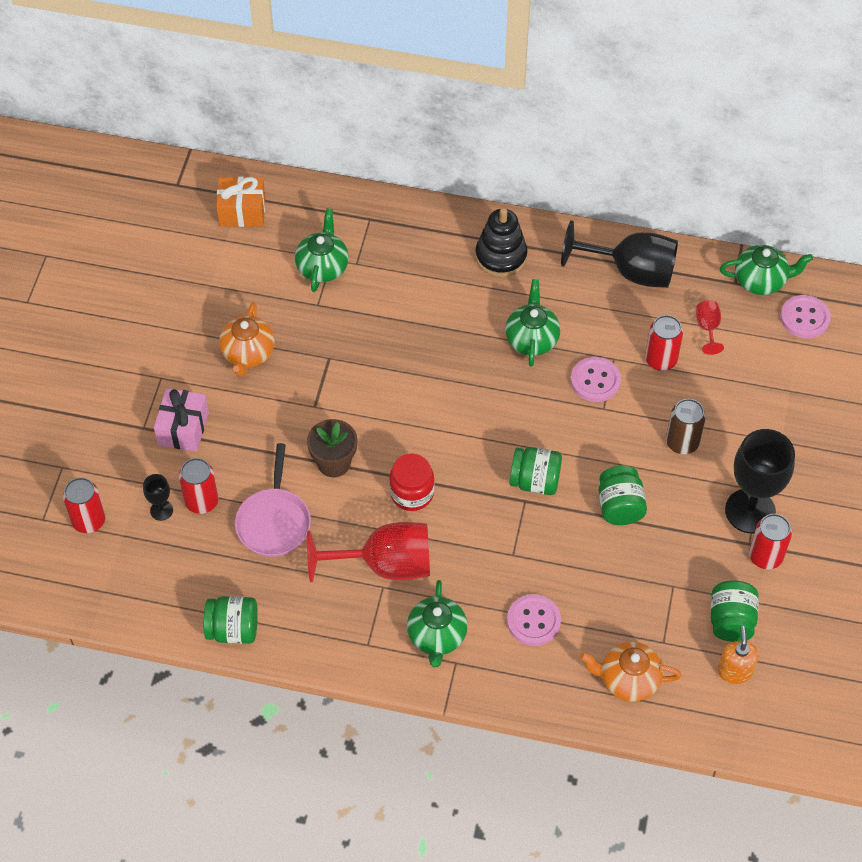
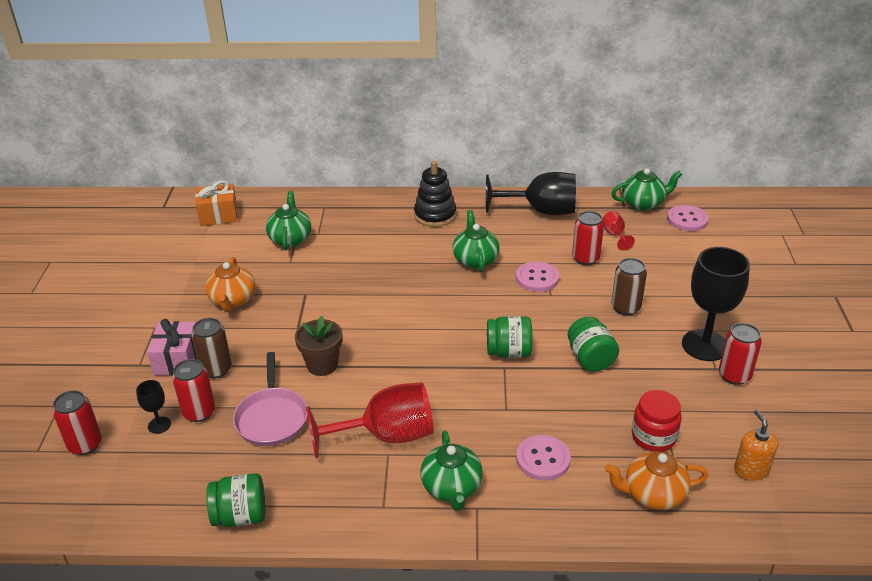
camera: 10 degrees left, 20 degrees down
red jar [389,454,434,511] -> red jar moved to [632,390,682,452]
green jar [711,581,759,642] -> none
none -> brown can [191,318,232,378]

